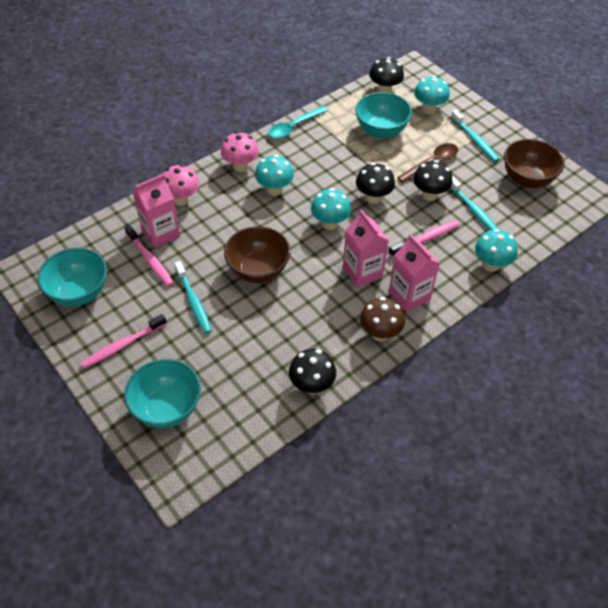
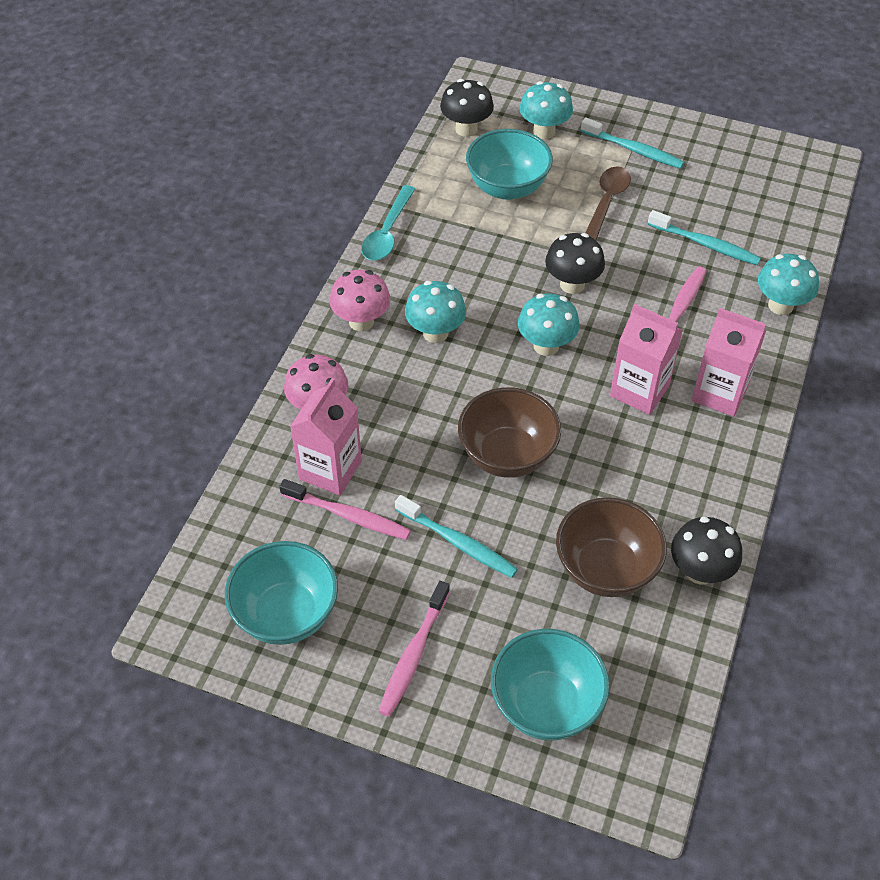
camera: 30 degrees left, 0 degrees up
brown mushroom [360,297,405,341] -> none
black mushroom [413,160,452,201] -> none
brown bowl [504,139,565,188] -> brown bowl moved to [556,497,667,597]

